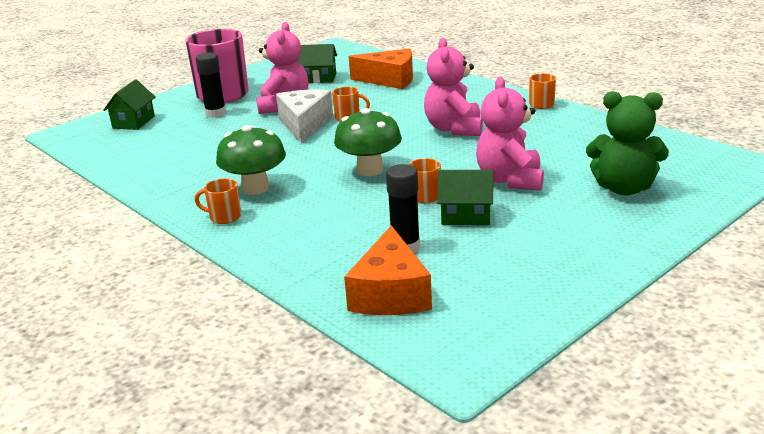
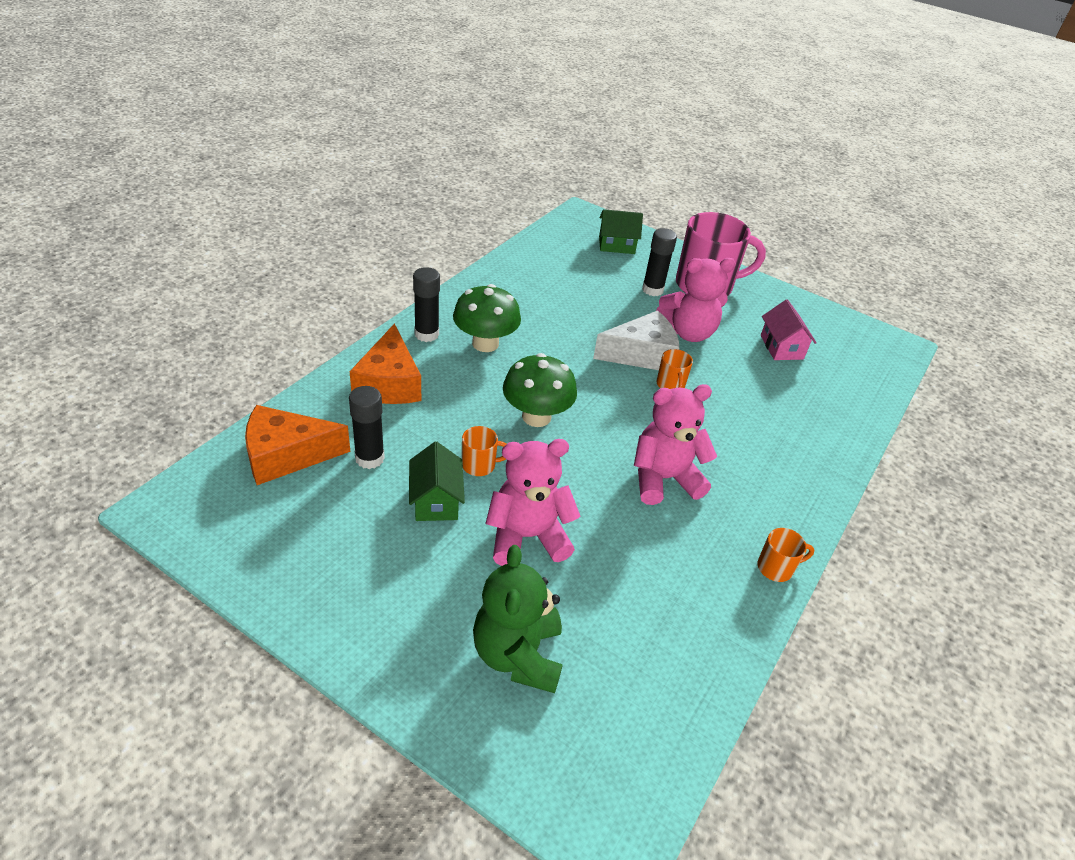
camera: 70 degrees right, 15 degrees up
orange mug [195,178,241,224] -> black glue stick [413,267,440,342]
green house [297,44,337,83] -> pink house [761,299,817,360]
orange cheese [349,49,413,89] -> orange cheese moved to [350,323,421,404]

